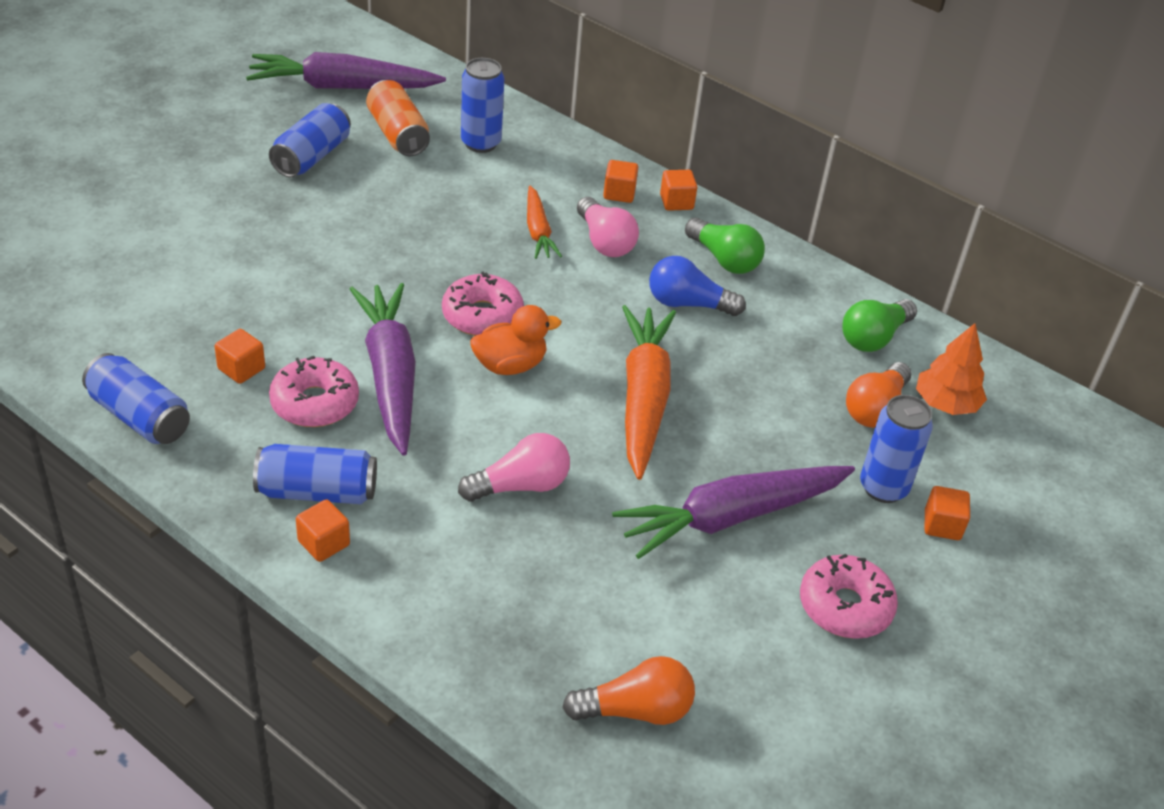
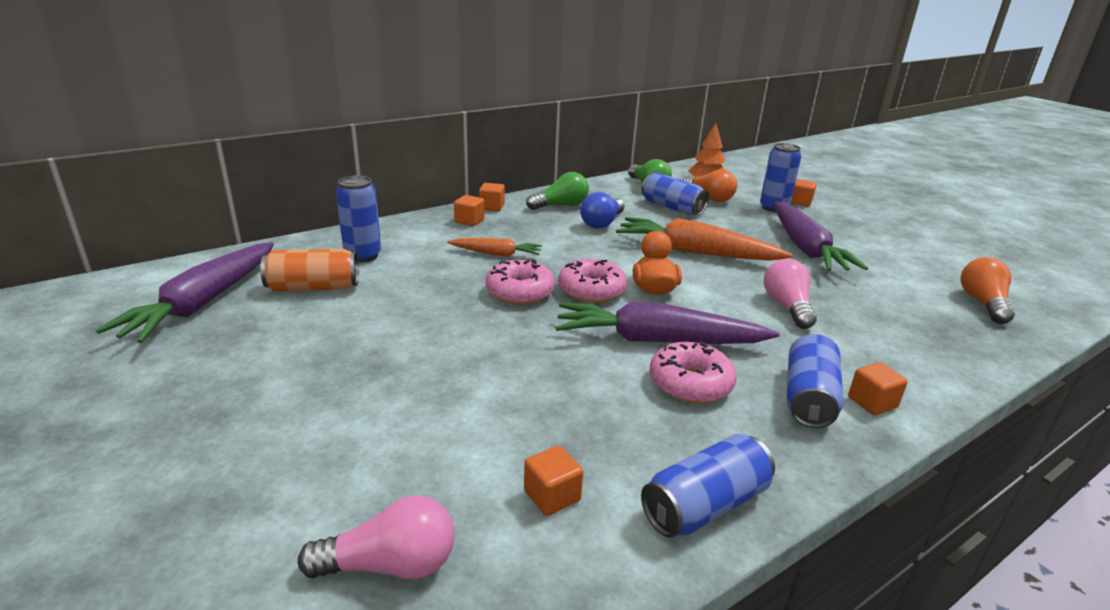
camera: 70 degrees left, 15 degrees down
orange cube [215,329,265,384] -> orange cube moved to [524,445,584,516]
blue can [269,103,351,178] -> blue can moved to [642,172,709,216]
pink light bulb [577,197,639,257] -> pink light bulb moved to [298,495,455,579]
pink donut [800,554,898,639] -> pink donut moved to [486,259,555,305]

